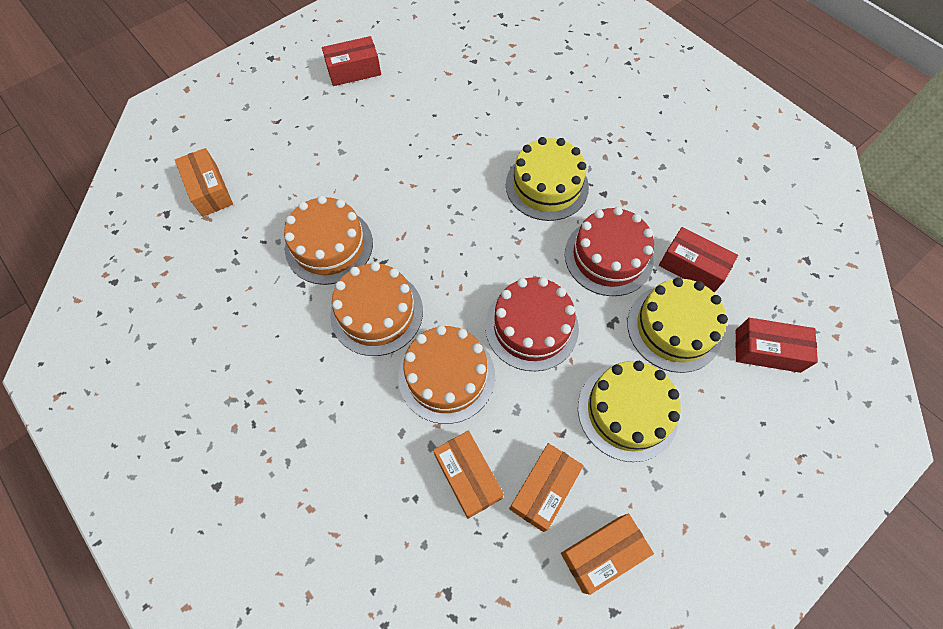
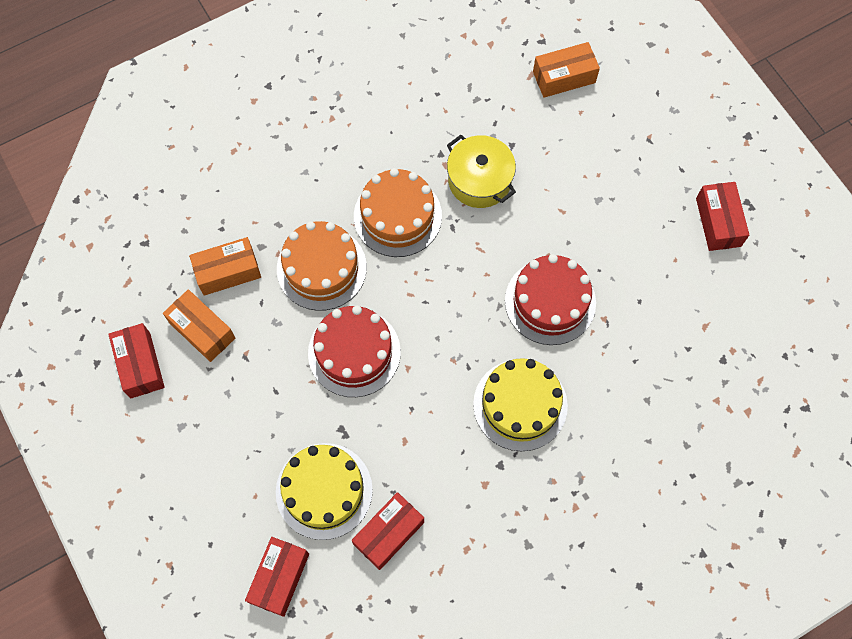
camera: 100 degrees right, 5 degrees up
orange cake [284,196,373,285] -> yellow pot [447,135,516,208]
orange box [561,513,654,595] -> red box [108,323,165,398]
red cake [565,207,654,296] -> red cake moved to [505,254,596,345]
yellow cake [578,361,681,462] -> none

